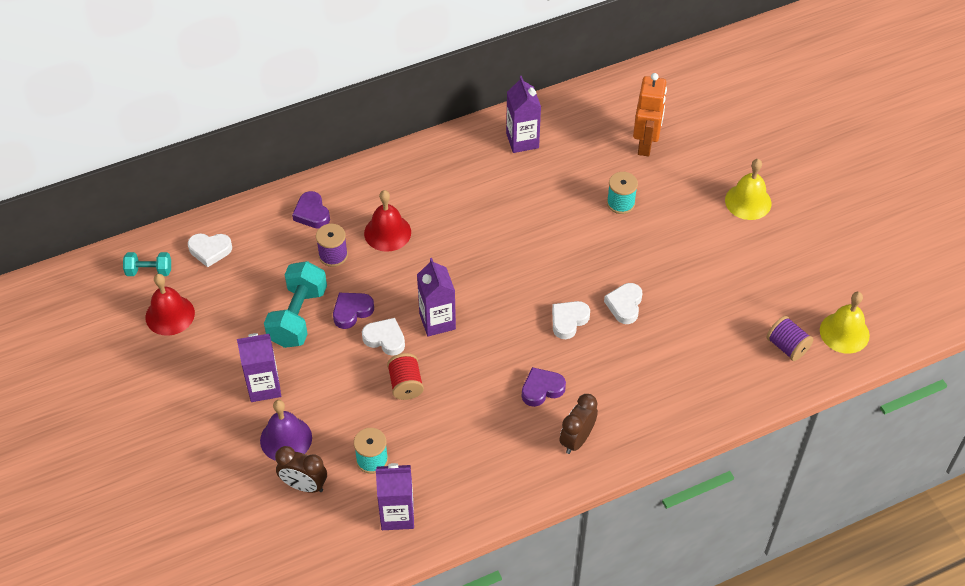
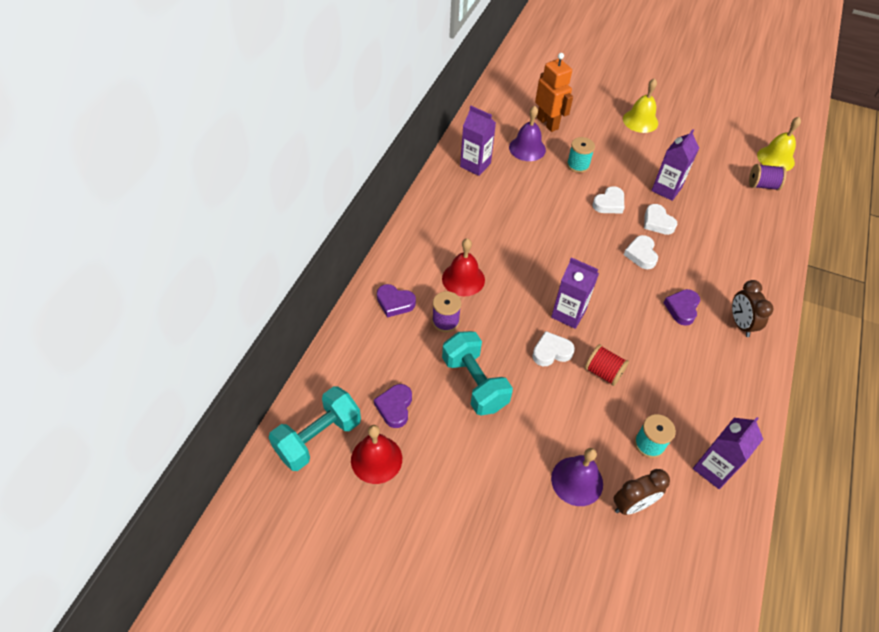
camera: 45 degrees left, 0 degrees up
turquoise dumbbell [123,252,171,276] -> turquoise dumbbell [269,386,361,471], size x1.80
white heart [188,233,232,267] -> white heart moved to [592,186,624,214]
purple carton [237,333,281,402] -> purple carton moved to [651,129,699,201]
purple heart [333,293,374,329] -> purple heart moved to [374,384,412,428]
none -> purple bell [509,106,546,161]

